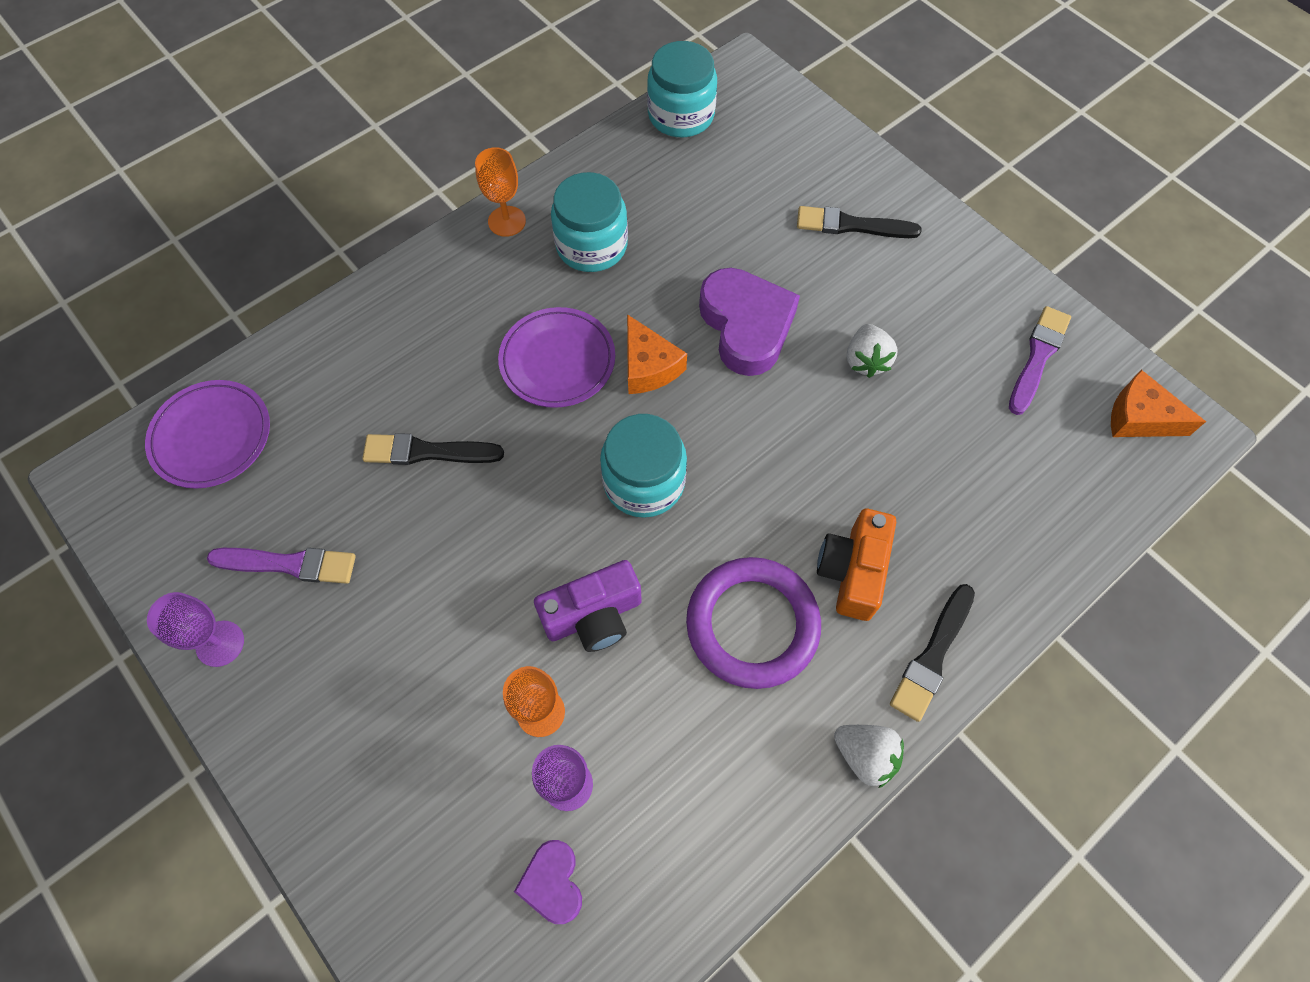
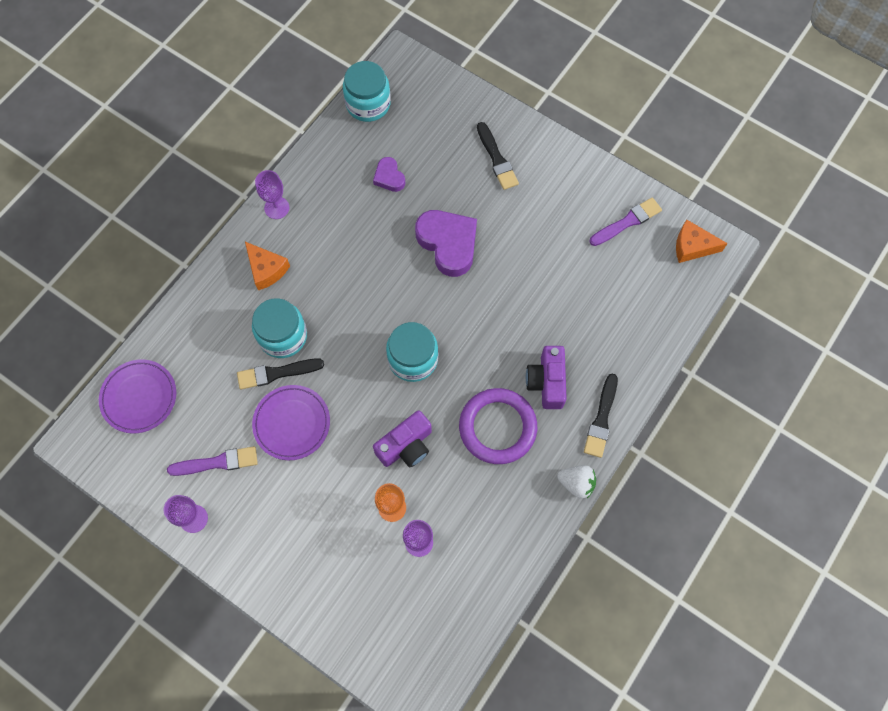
camera: 15 degrees left, 5 degrees up
orange goblet [475,147,526,237] -> purple goblet [255,170,289,219]
purple plate [498,307,615,408] -> purple plate moved to [252,385,330,460]
purple heart [514,840,582,924] -> purple heart moved to [373,157,405,192]
turquoise jar [551,172,628,272] -> turquoise jar moved to [252,298,307,358]
orange cheese [627,314,687,394] -> orange cheese moved to [245,242,290,291]
black brush [797,206,921,238] -> black brush turned 105 degrees counterclockwise [477,122,519,190]
orange camera [817,509,896,621] -> purple camera [526,346,567,409]
white strawberry [847,324,898,378] -> none
purple brush [1009,306,1071,415] -> purple brush turned 45 degrees clockwise [589,197,662,246]

